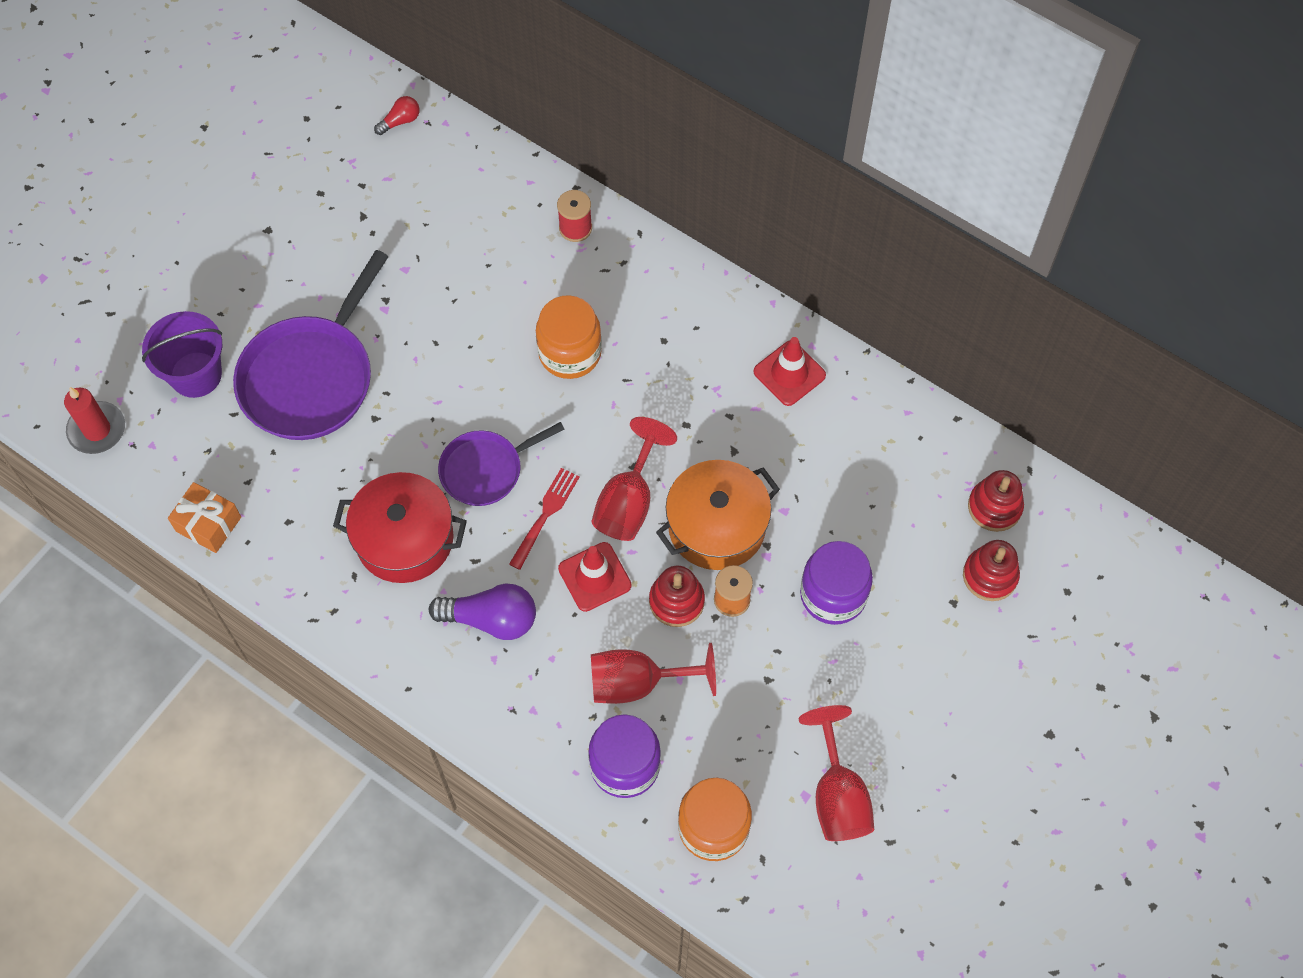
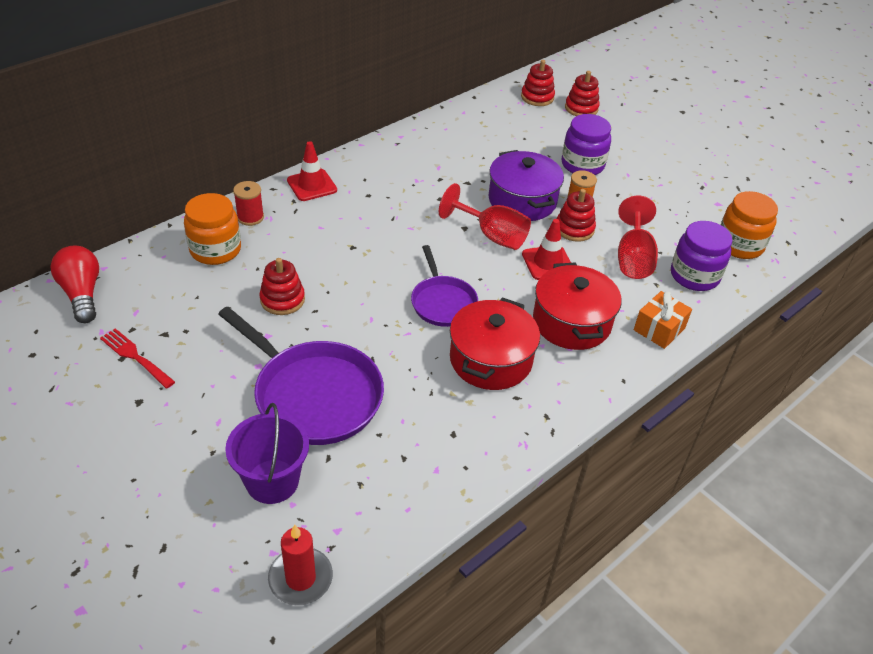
camera: 80 degrees left, 20 degrees down
orange gift [168,482,241,553] -> orange gift moved to [634,291,692,349]
red light bulb [374,96,420,135] -> red light bulb [50,246,99,323], size x1.87
purple light bulb [429,583,536,640] -> red pot [533,262,621,350]
red fork [509,468,580,570] -> red fork moved to [100,328,175,389]
orange jar [536,295,602,379] -> orange jar moved to [184,193,241,265]
orange pot [656,460,780,570] -> purple pot [489,150,564,221]
red traffic cone [754,337,826,406] -> red traffic cone moved to [287,141,337,201]
red goblet [799,705,874,841] -> none
none -> red stacking toy [259,258,305,315]

